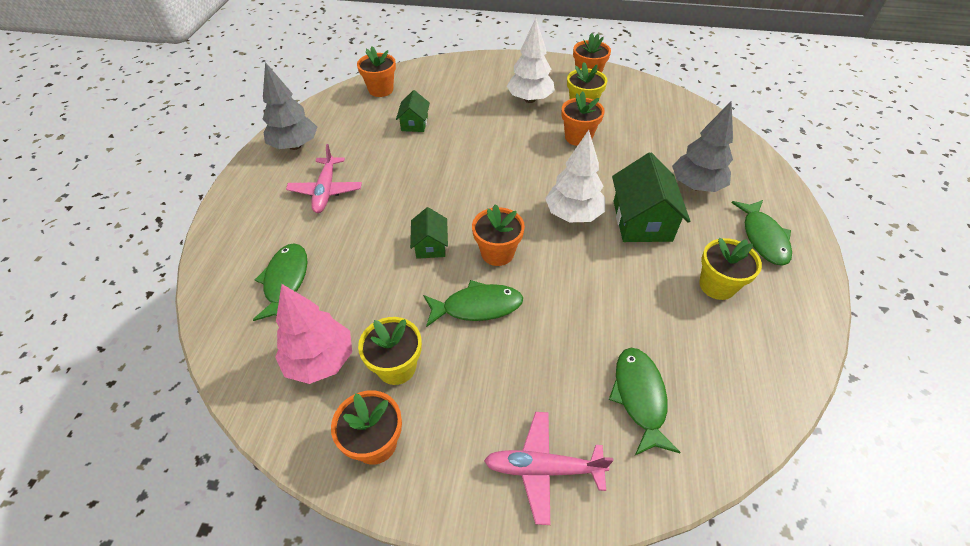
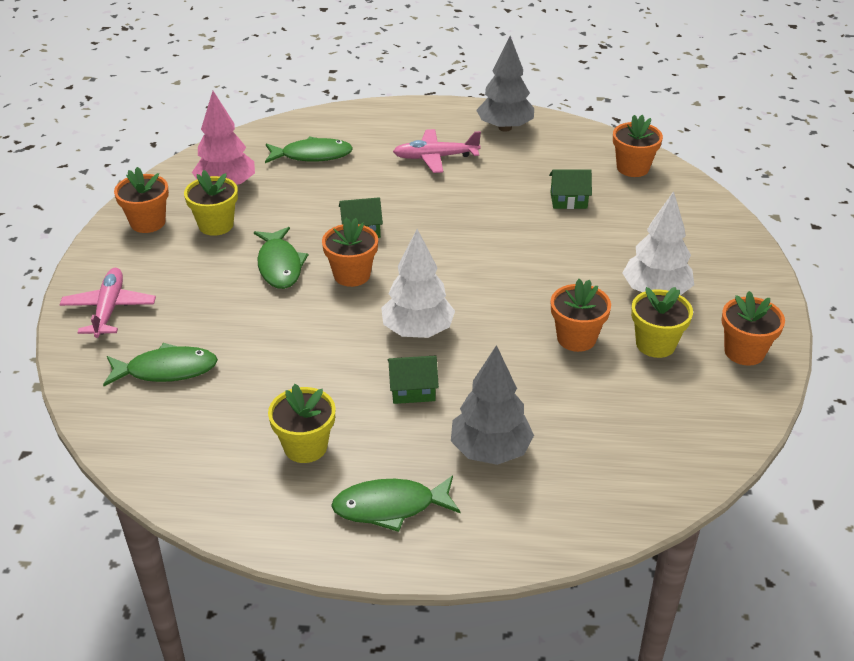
camera: 85 degrees right, 10 degrees down
green house [612,152,690,242] -> green house [388,356,439,404], size x0.56

